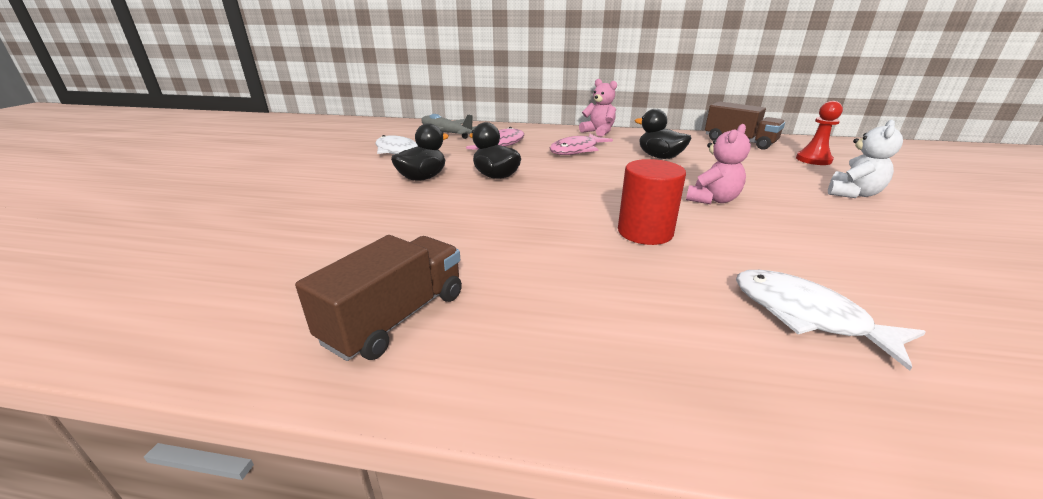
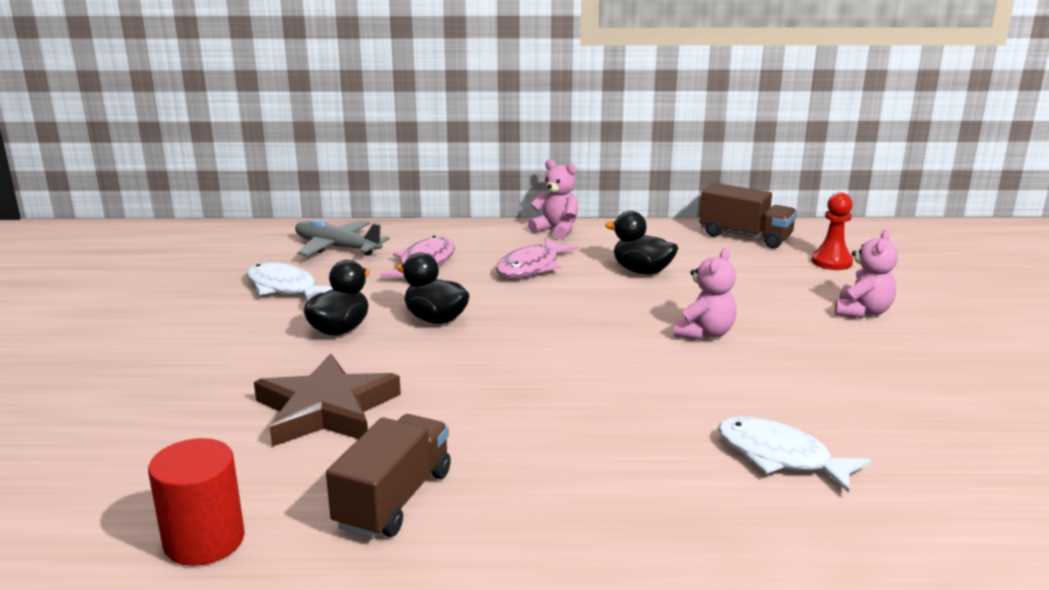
camera: 10 degrees left, 5 degrees down
red cylinder [618,159,686,245] -> red cylinder moved to [148,438,245,566]
white teddy bear [828,120,903,198] -> pink teddy bear [835,230,898,318]
none -> brown star [254,353,401,447]

